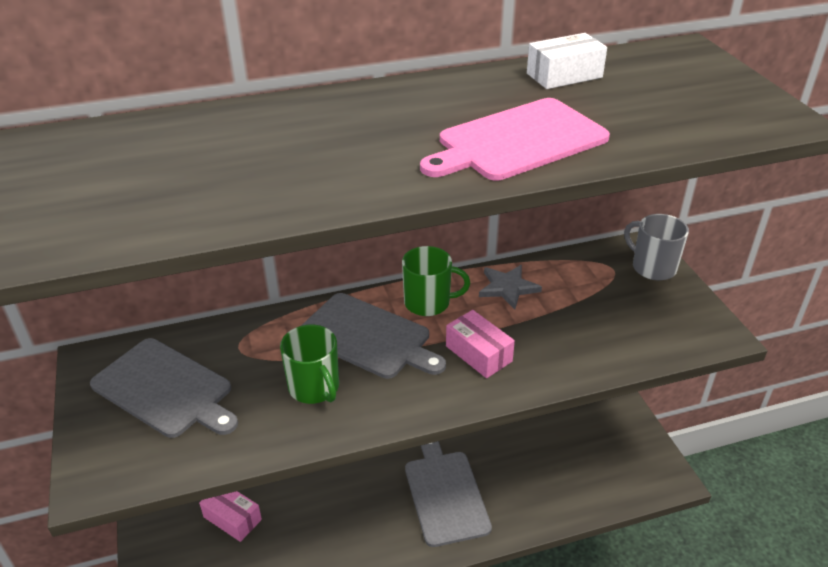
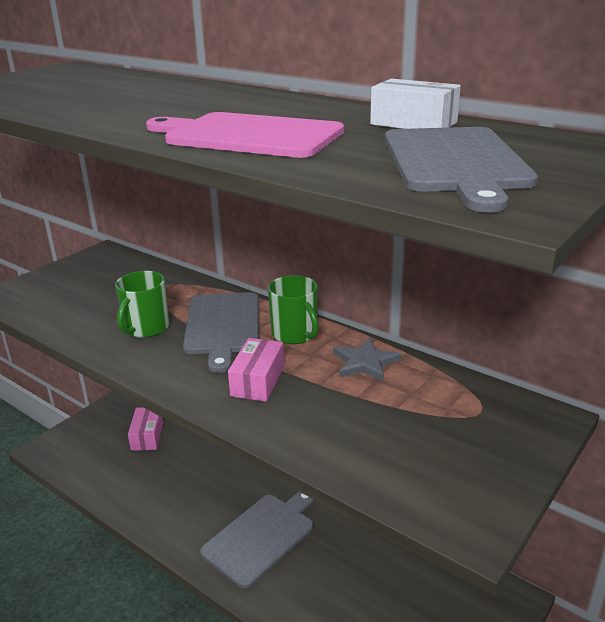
camera: 55 degrees right, 10 degrees down
grey cutting board [90,338,238,438] -> grey cutting board moved to [385,127,538,213]
grey mug [624,214,689,280] -> none

